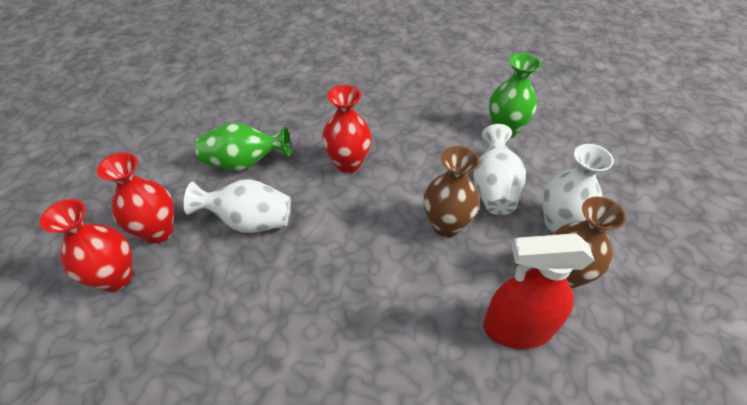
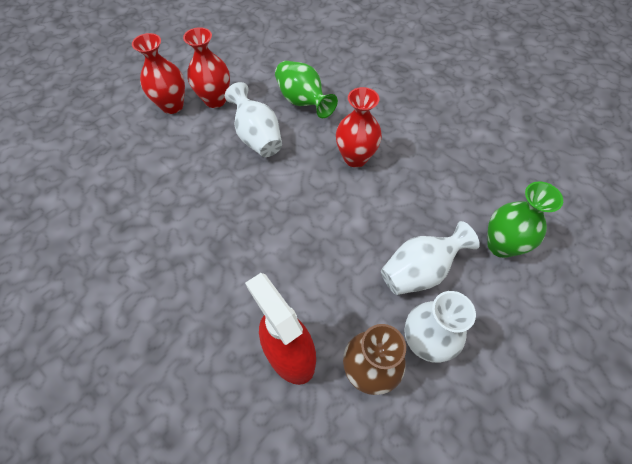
camera: 55 degrees right, 10 degrees up
brown vase [424,146,480,237] -> none

